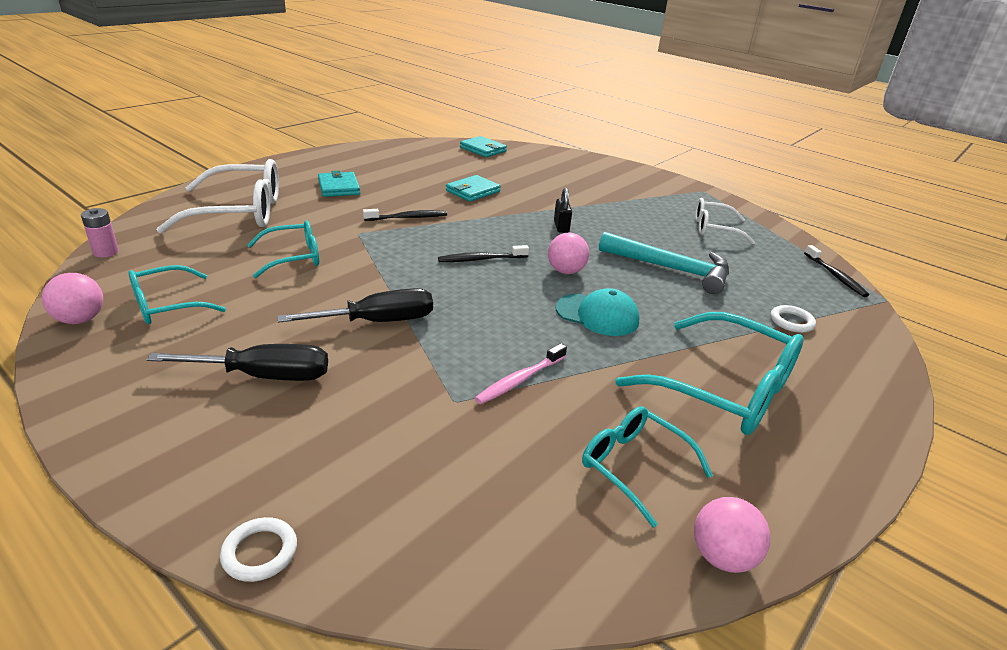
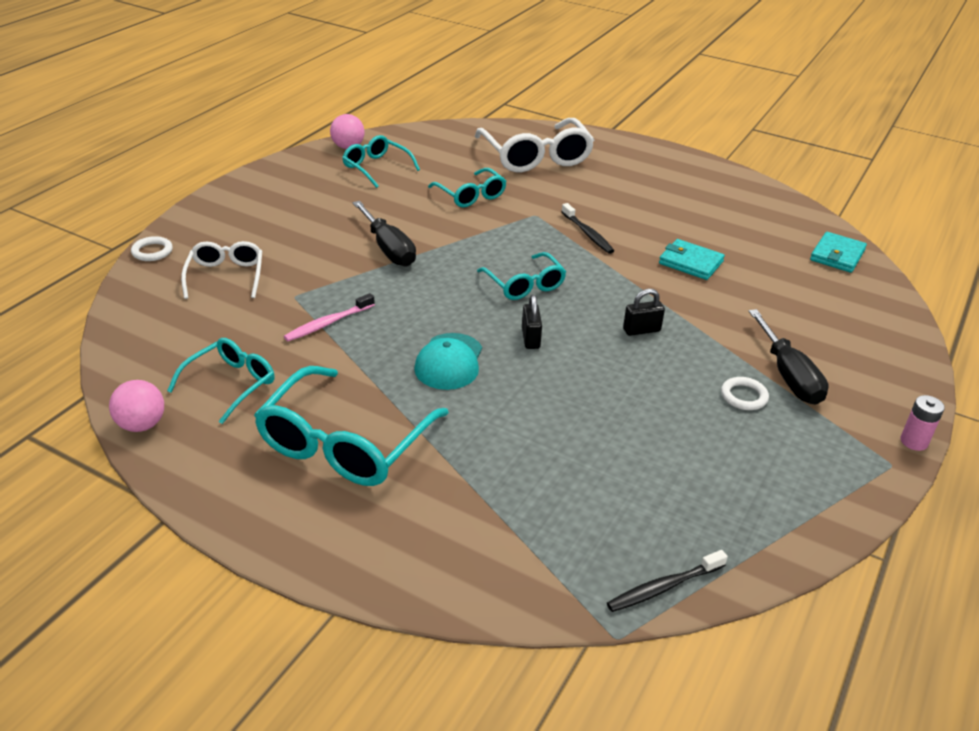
camera: 80 degrees right, 5 degrees up
pink battery [81,208,119,257] -> pink battery moved to [900,395,945,451]
black screwdriver [147,344,328,381] -> black screwdriver moved to [749,309,829,405]
turquoise wallet [318,171,360,197] -> none
black toothbrush [438,245,529,262] -> turquoise glasses [477,252,566,300]
pink toothbrush [475,343,567,404] -> pink toothbrush turned 75 degrees counterclockwise [284,293,375,341]
pink ball [548,233,589,274] -> black padlock [522,295,542,349]
turquoise hammer [599,232,729,294] -> none
white glasses [695,198,755,244] -> white glasses moved to [181,241,262,299]
white ring [771,305,816,333] -> white ring moved to [721,377,769,410]

